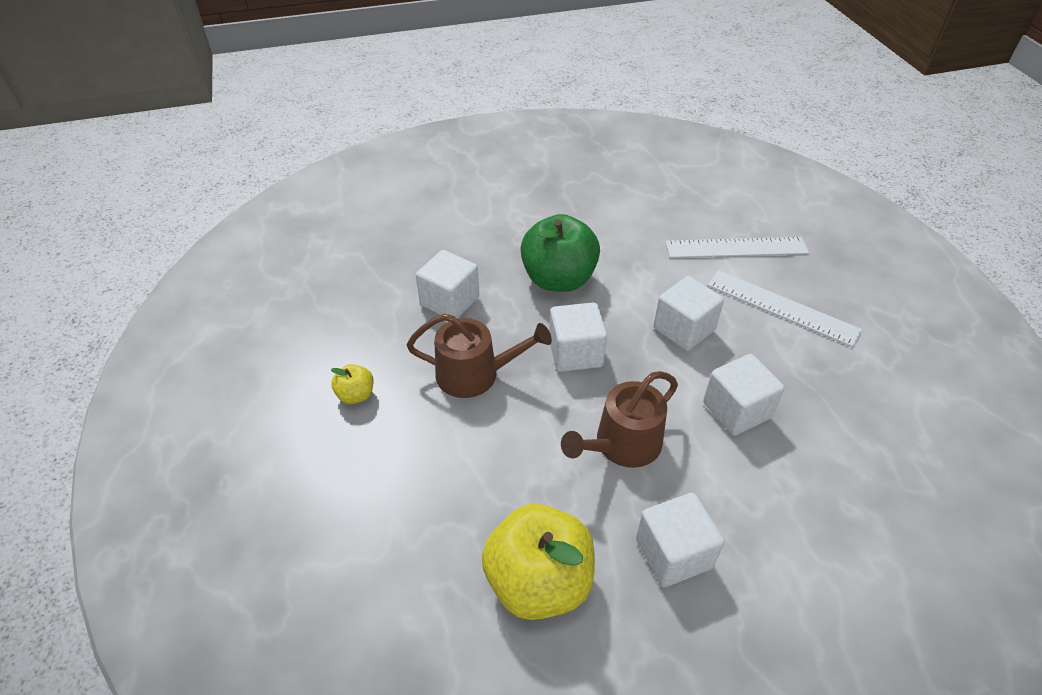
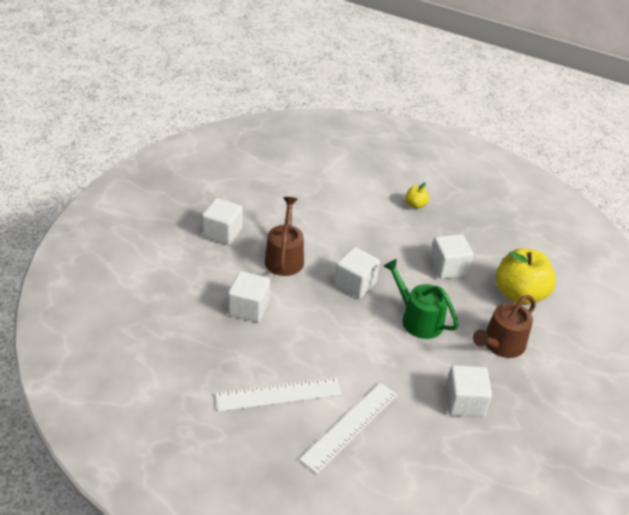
camera: 130 degrees right, 5 degrees down
brown watering can [407,314,552,398] -> brown watering can moved to [472,295,536,358]
yellow apple [482,504,595,620] -> yellow apple moved to [496,248,556,305]
green apple [520,214,600,292] -> green watering can [383,259,459,339]
white cube [653,276,724,351] -> white cube moved to [445,365,492,417]

